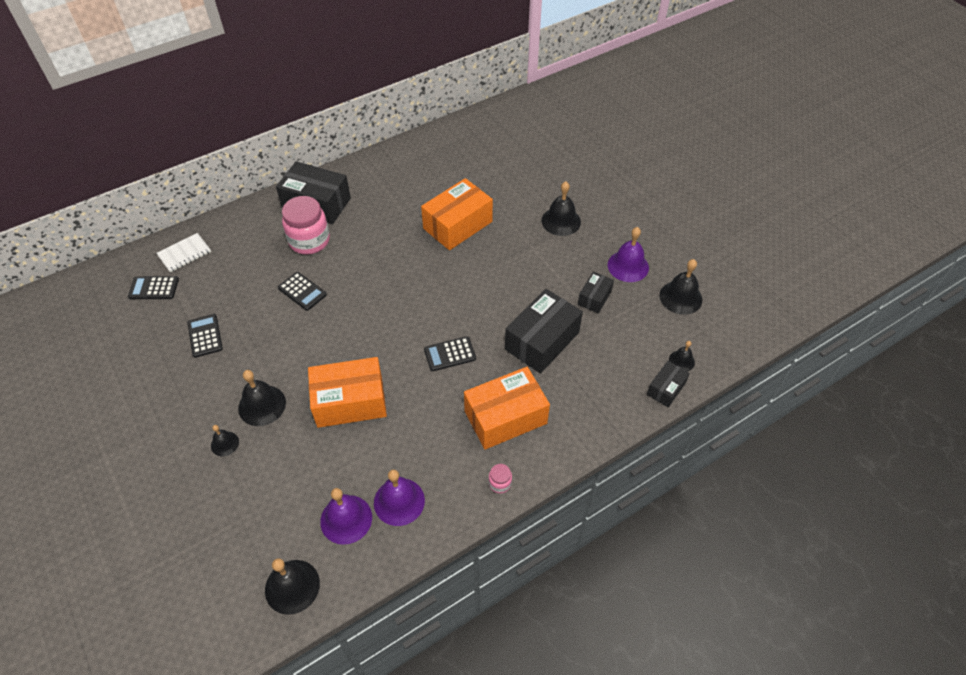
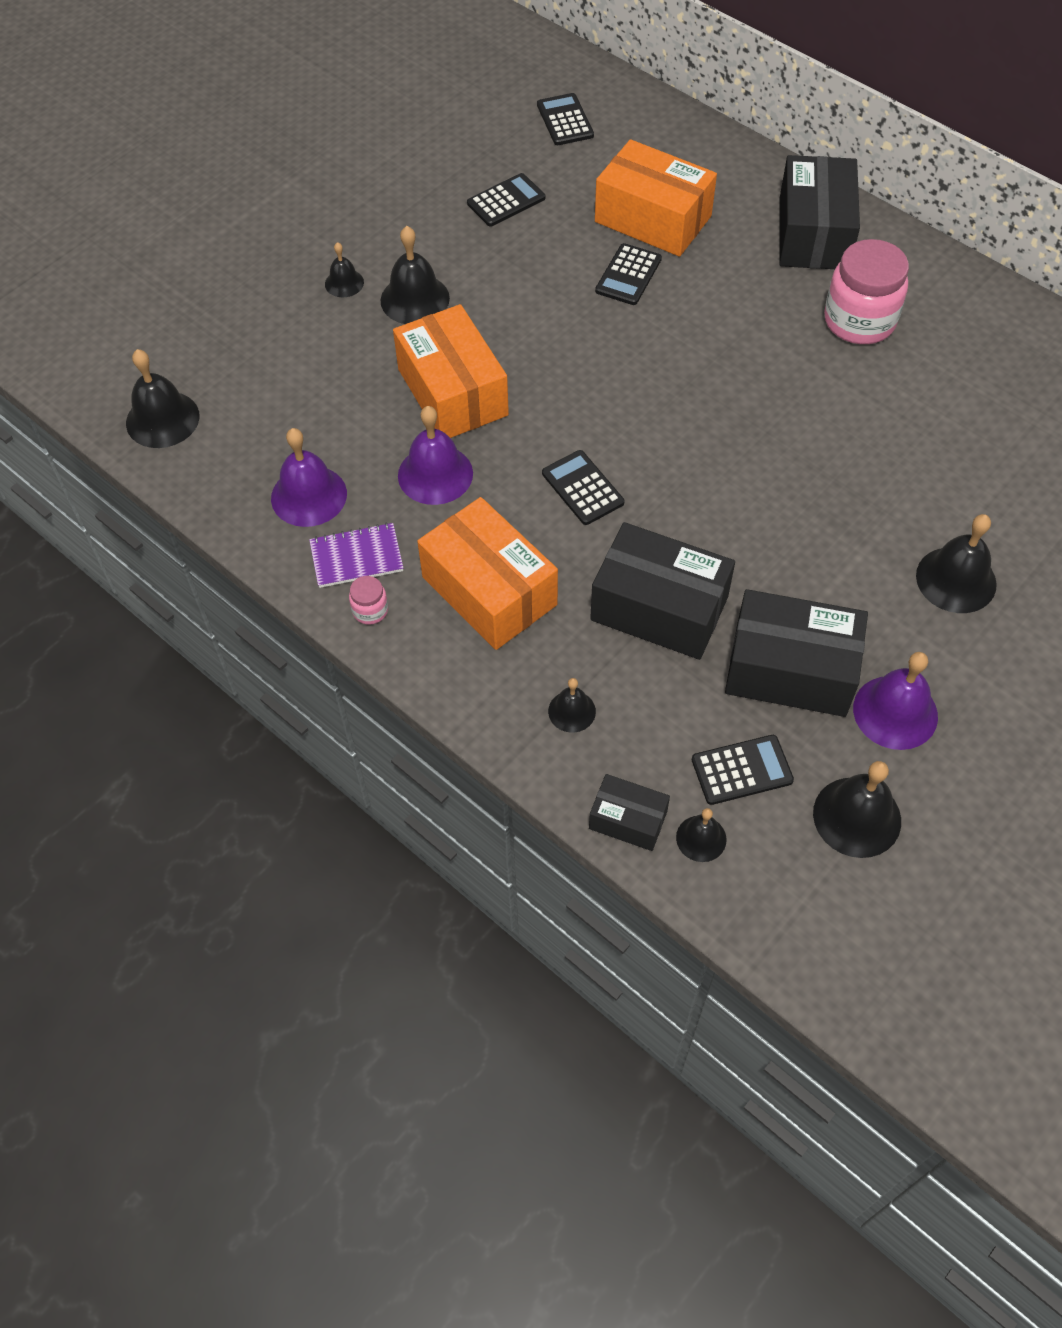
camera: 75 degrees right, 5 degrees up
white notebook [156,233,211,273] -> none
pink jar [282,196,330,255] -> pink jar moved to [824,239,909,344]
purple bell [320,488,372,545] -> purple bell moved to [398,406,473,505]
orange box [421,178,493,250] -> orange box moved to [595,139,717,257]
black box [578,272,614,313] -> black box [725,589,868,717], size x1.90
none -> purple notebook [309,523,404,588]
none -> black bell [548,678,596,733]
none -> black calculator [692,735,794,805]

